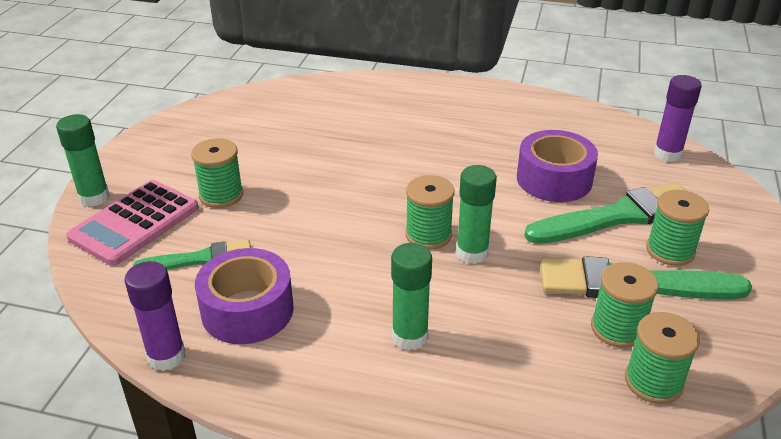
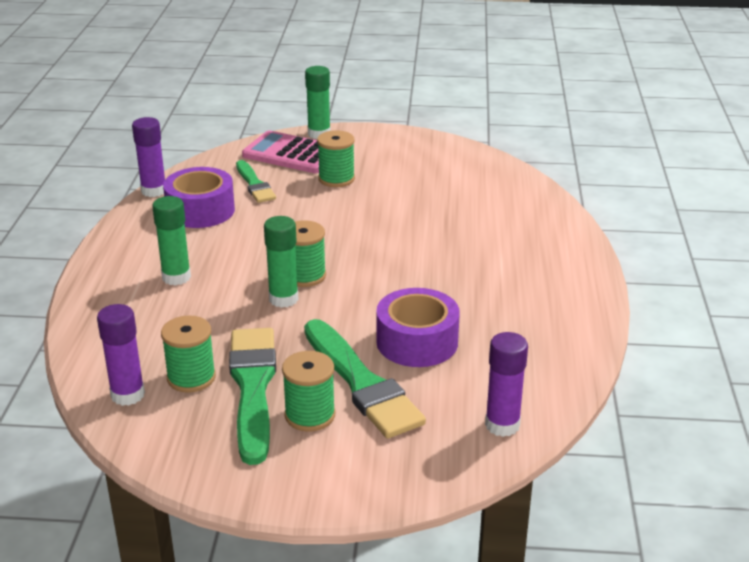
camera: 80 degrees right, 5 degrees down
green spool [625,312,700,404] -> purple glue stick [97,304,145,406]

